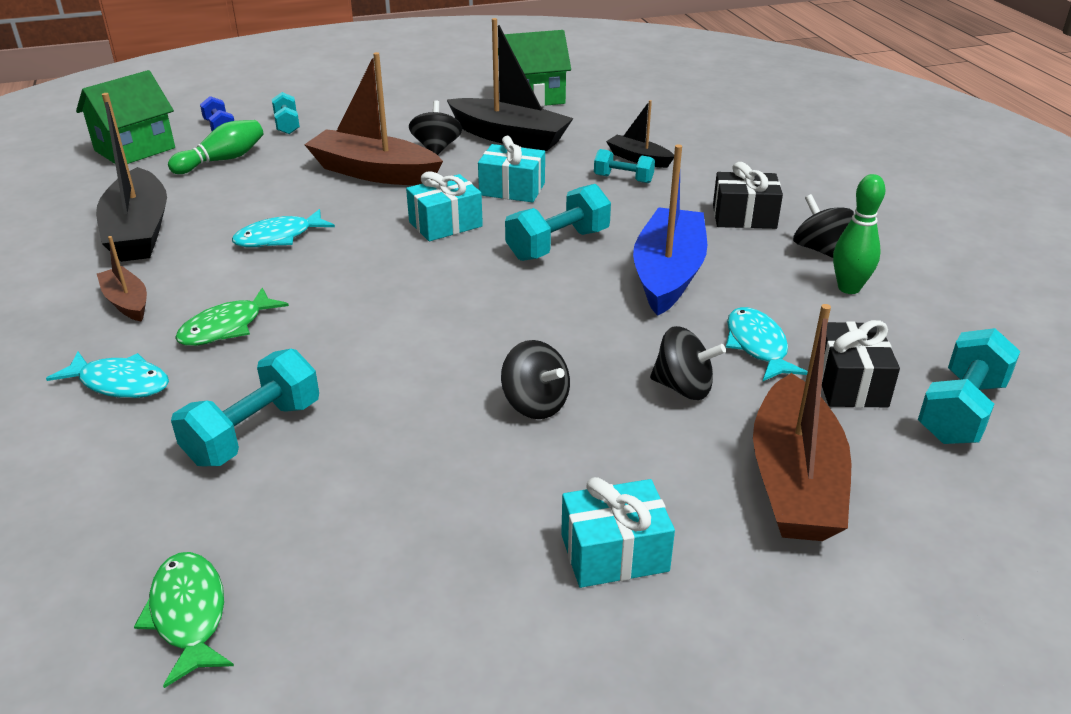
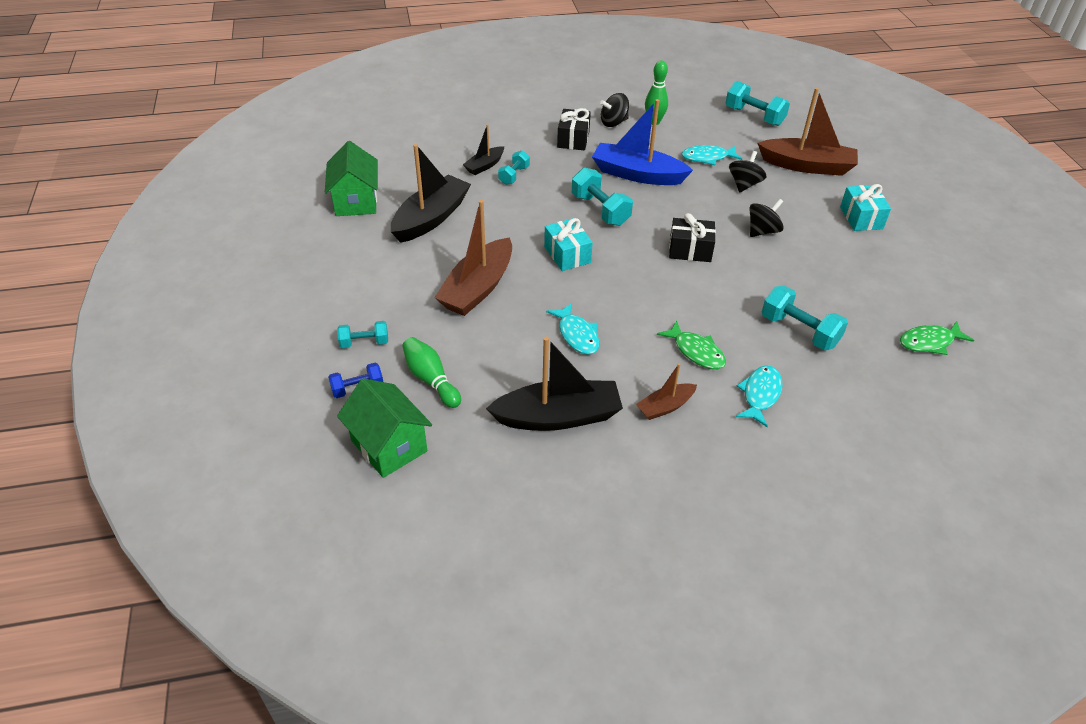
camera: 85 degrees left, 10 degrees up
black spinning top [409,100,462,155] -> none
turquoise gift [478,136,545,202] -> none
black gift [822,320,900,408] -> black gift moved to [669,213,716,262]

